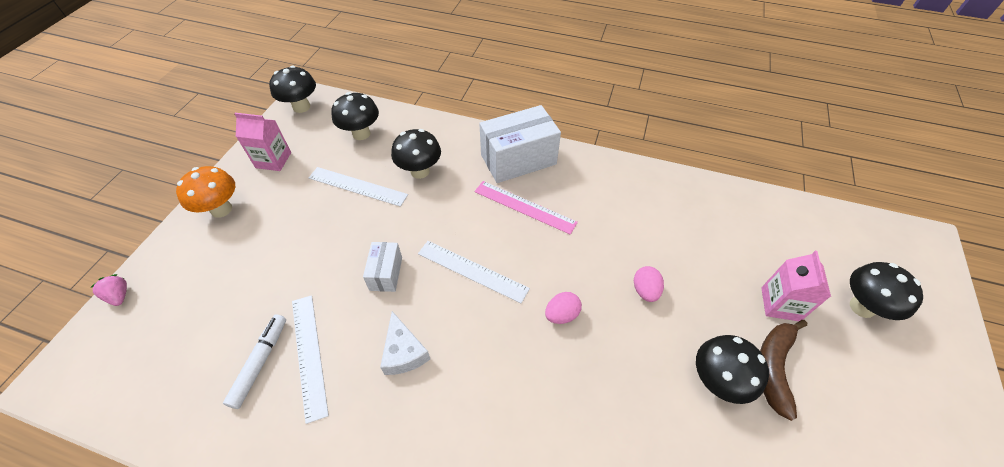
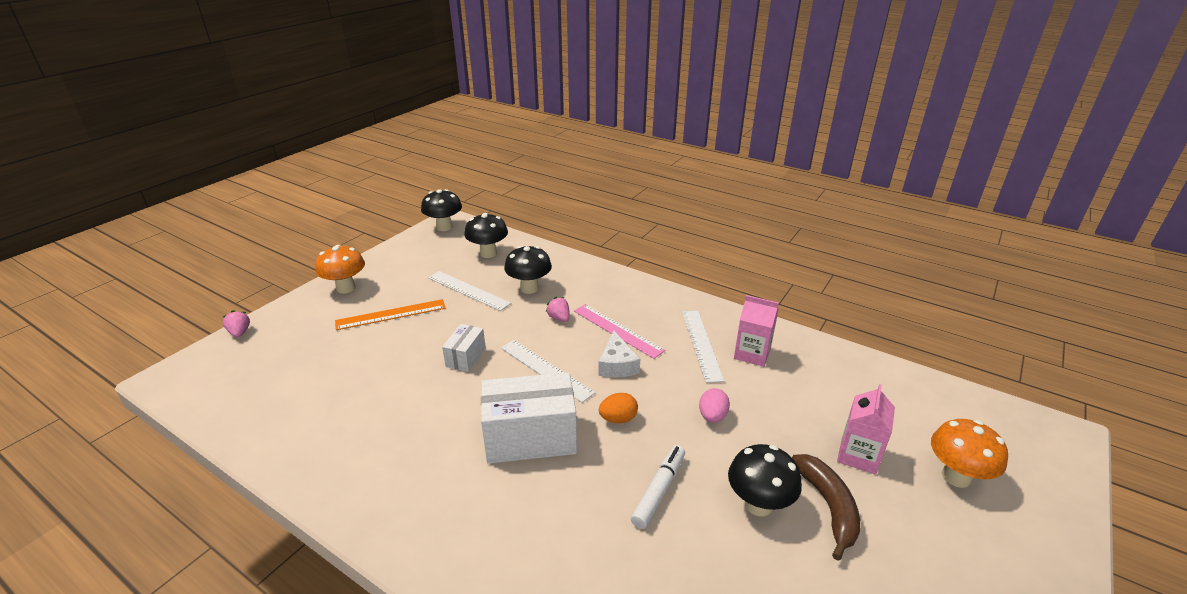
camera: 15 degrees right, 20 degrees down
white marker [223,314,286,409] -> white marker moved to [631,445,685,529]
pink carton [234,113,291,171] -> pink carton moved to [734,295,779,367]
white ruler [292,295,329,424] -> white ruler moved to [682,311,724,383]
white cheese [380,311,430,375] -> white cheese moved to [599,331,640,377]
white box [479,105,561,183] -> white box moved to [481,372,577,464]
pink egg [545,292,582,324] -> orange egg [599,393,638,423]
brown banana [760,320,807,421] -> brown banana turned 135 degrees clockwise [792,454,860,560]
black mushroom [850,262,923,320] -> orange mushroom [931,419,1008,488]
none -> orange ruler [335,299,445,330]
none -> pink strawberry [546,297,570,322]

